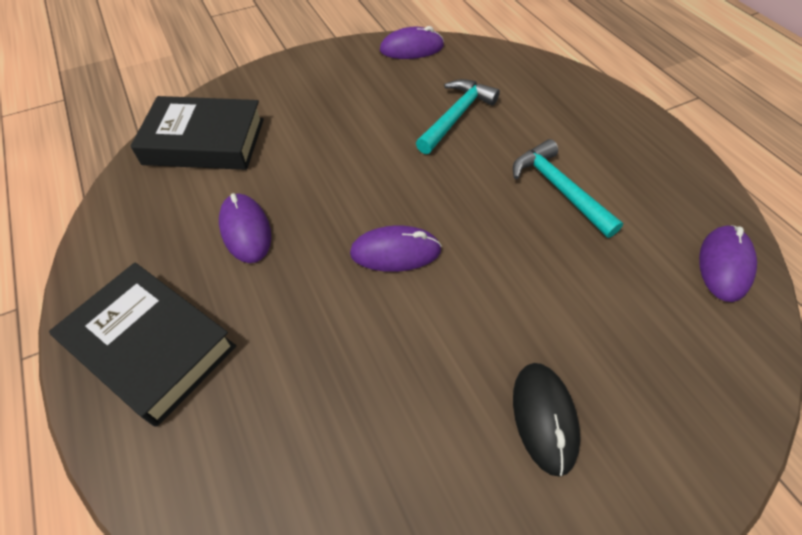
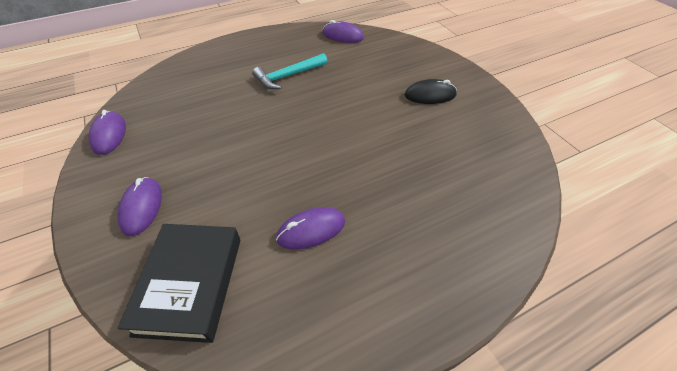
camera: 90 degrees left, 5 degrees down
black book [49,262,236,427] -> none
purple mouse [350,225,442,272] -> purple mouse moved to [118,177,162,236]
turquoise hammer [416,79,500,154] -> none

